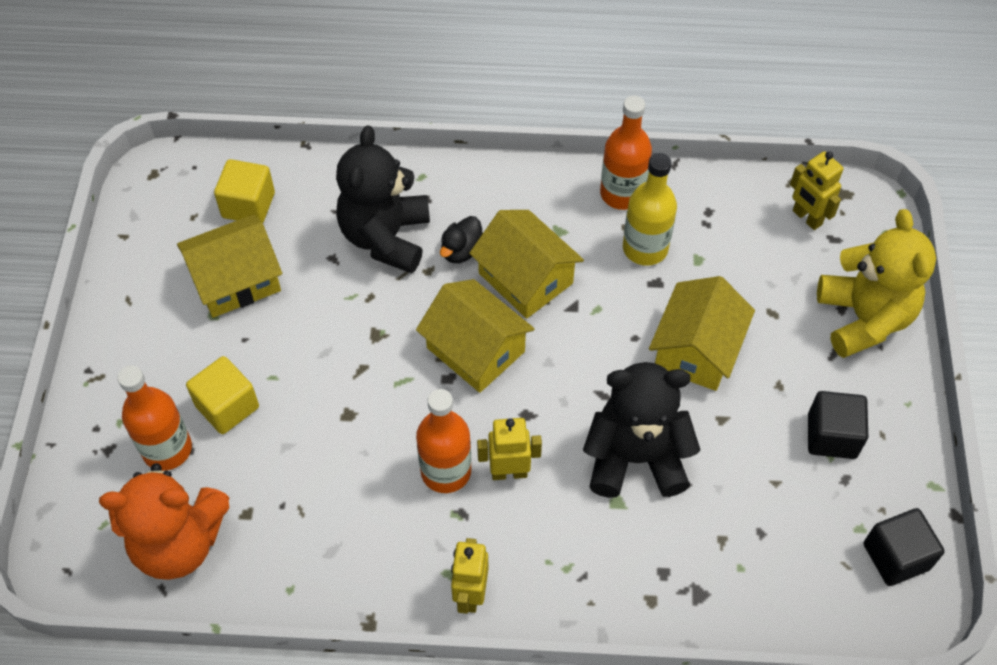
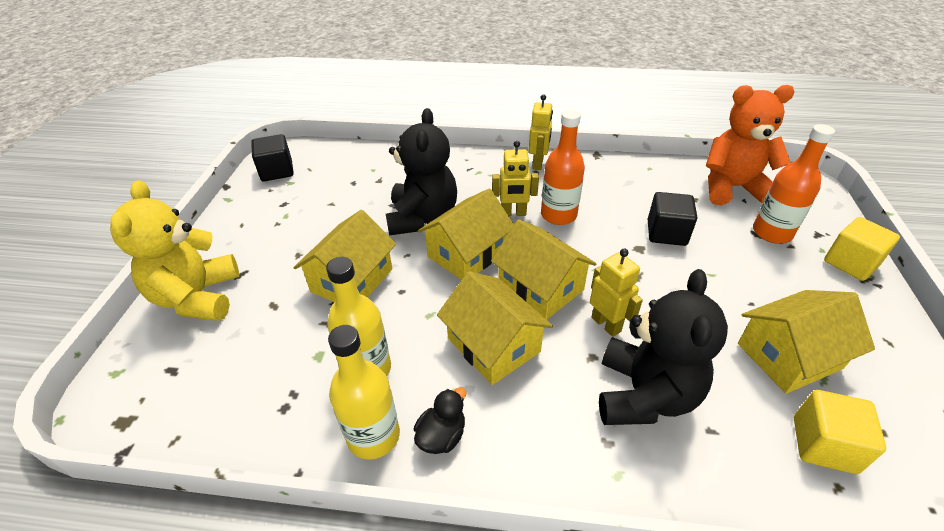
camera: 175 degrees left, 15 degrees down
yellow cube [186,356,259,434] -> yellow cube moved to [824,217,900,281]
black duck [440,216,482,263] -> black duck moved to [414,387,466,454]
black teddy bear [583,362,701,498] -> black teddy bear turned 90 degrees counterclockwise [386,108,457,235]
orange bottle [600,96,652,210] -> yellow bottle [328,325,400,460]
yellow robot [790,151,843,230] -> yellow robot moved to [590,249,643,337]
black cube [808,391,868,459] -> black cube moved to [648,192,697,246]
none -> yellow house [418,189,514,280]

